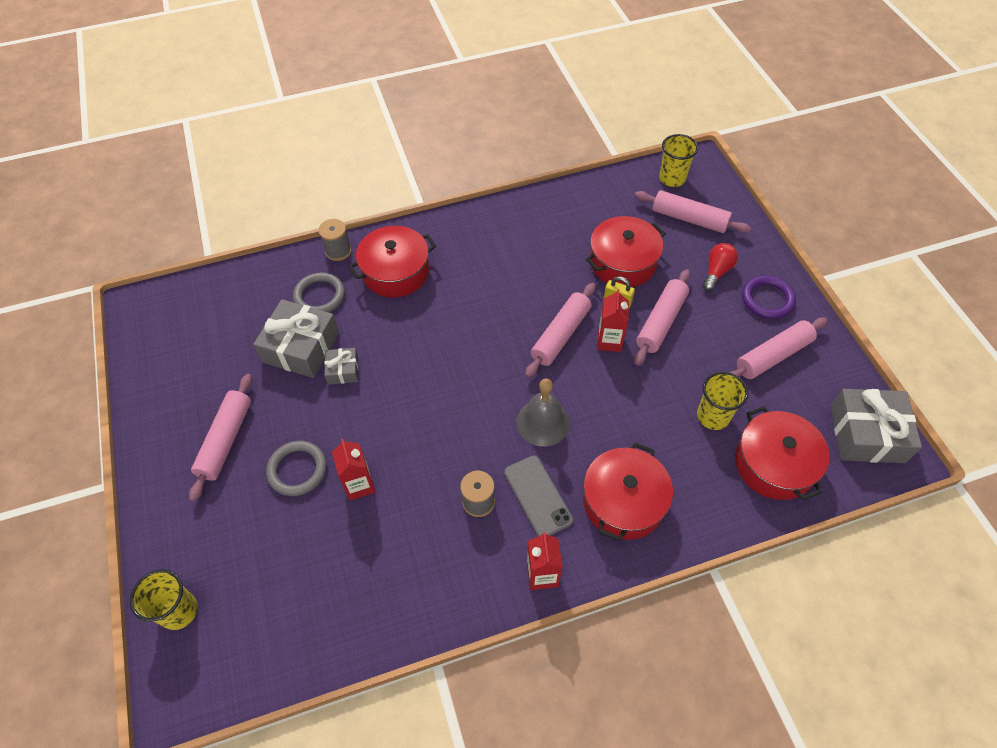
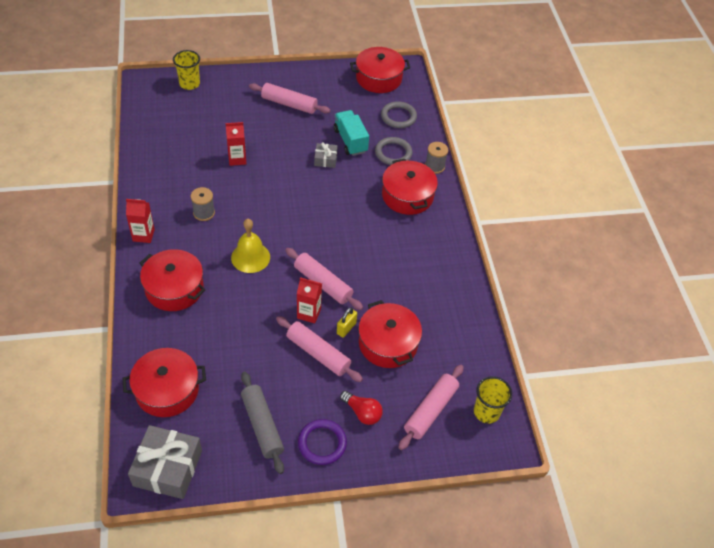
camera: 95 degrees right, 5 degrees down
grey gift [253,299,339,378] -> turquoise truck [334,110,369,156]
grey ring [266,441,327,496] -> grey ring moved to [381,101,417,128]
grey phone [504,456,573,536] -> none
grey bell [516,379,570,447] -> yellow bell [231,219,270,273]
yellow cup [697,372,748,430] -> none
pink rolling pin [730,317,828,379] -> grey rolling pin [241,371,284,474]
none -> red pot [350,47,410,93]

